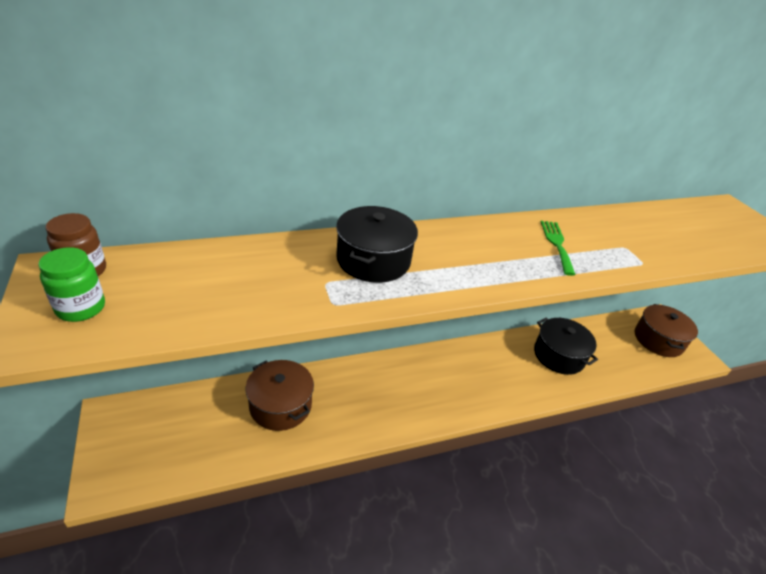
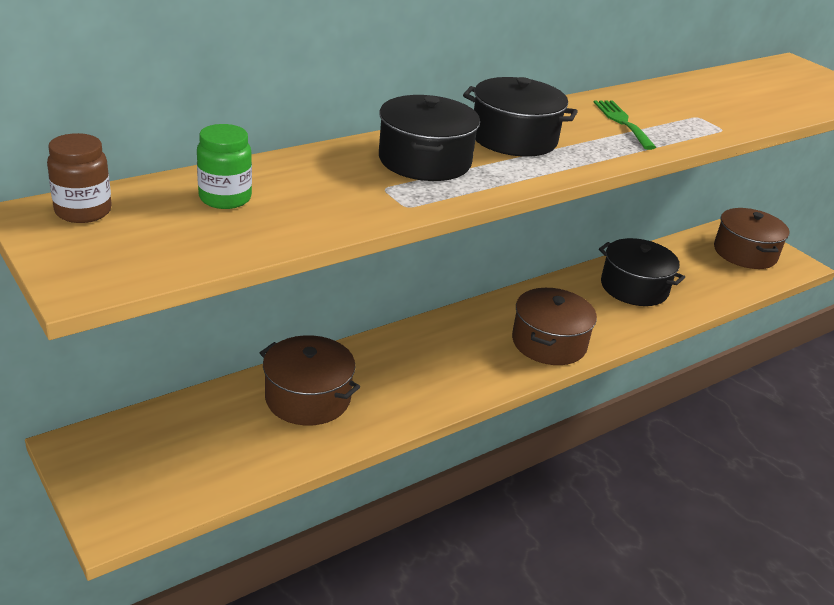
camera: 15 degrees left, 5 degrees down
green jar [38,247,105,322] -> green jar moved to [197,124,252,209]
none -> black pot [463,77,578,157]
none -> brown pot [512,288,597,365]

